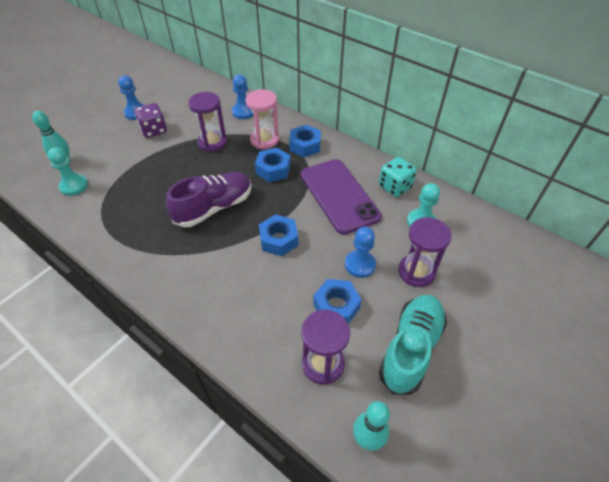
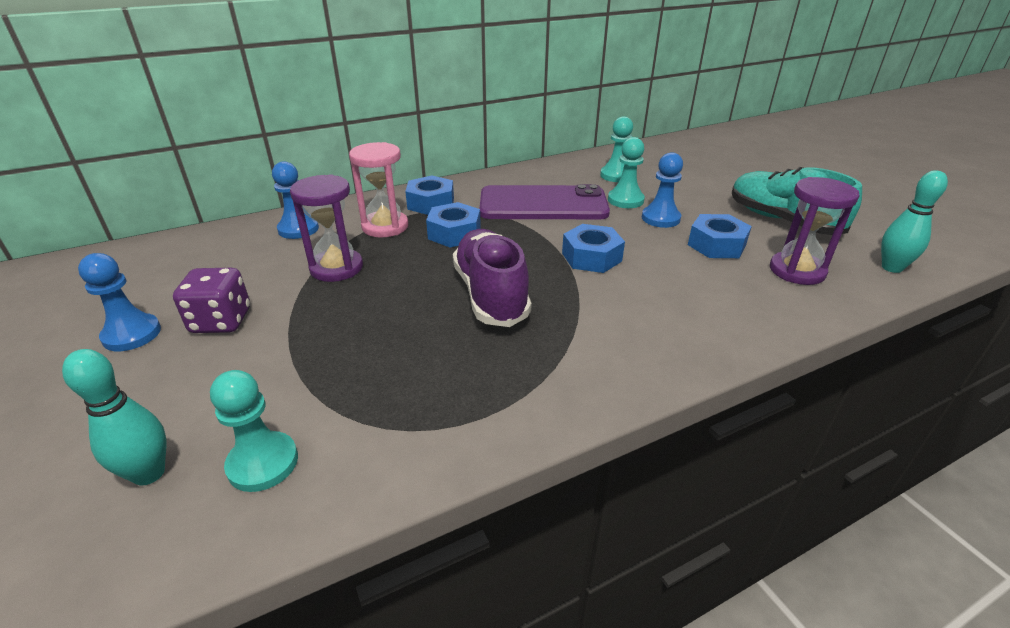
camera: 65 degrees left, 15 degrees down
turquoise dice [379,157,417,197] -> none
purple hourglass [398,217,452,287] -> none
none -> turquoise pawn [608,137,645,208]

